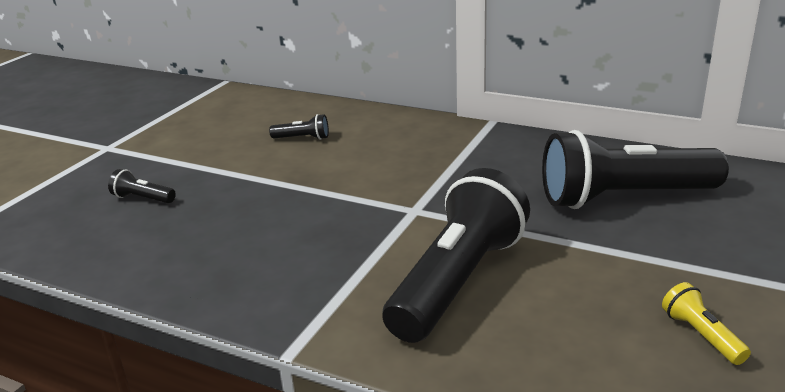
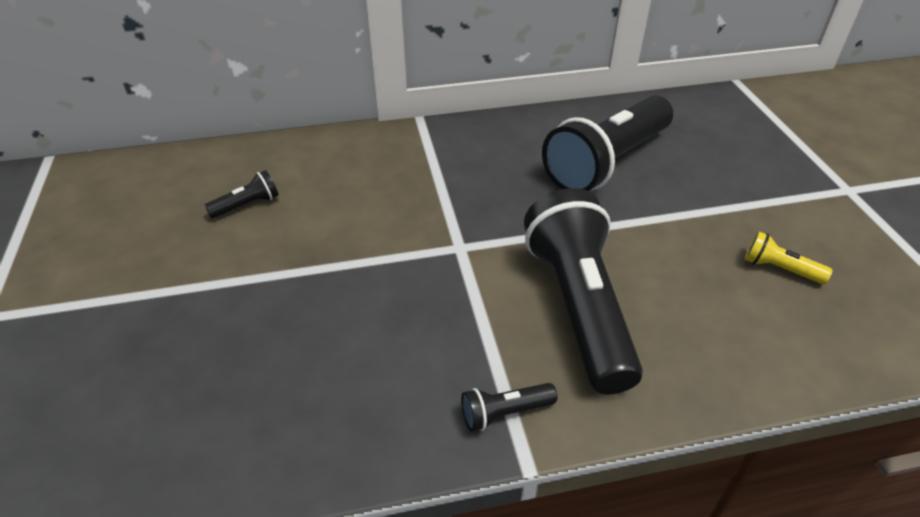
camera: 40 degrees left, 15 degrees up
black flashlight [108,169,176,203] -> black flashlight moved to [461,383,558,432]

